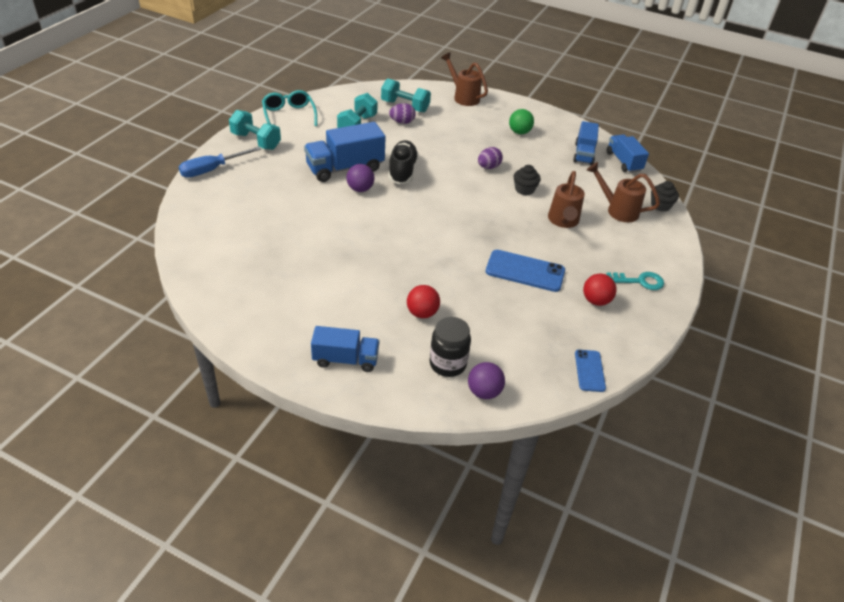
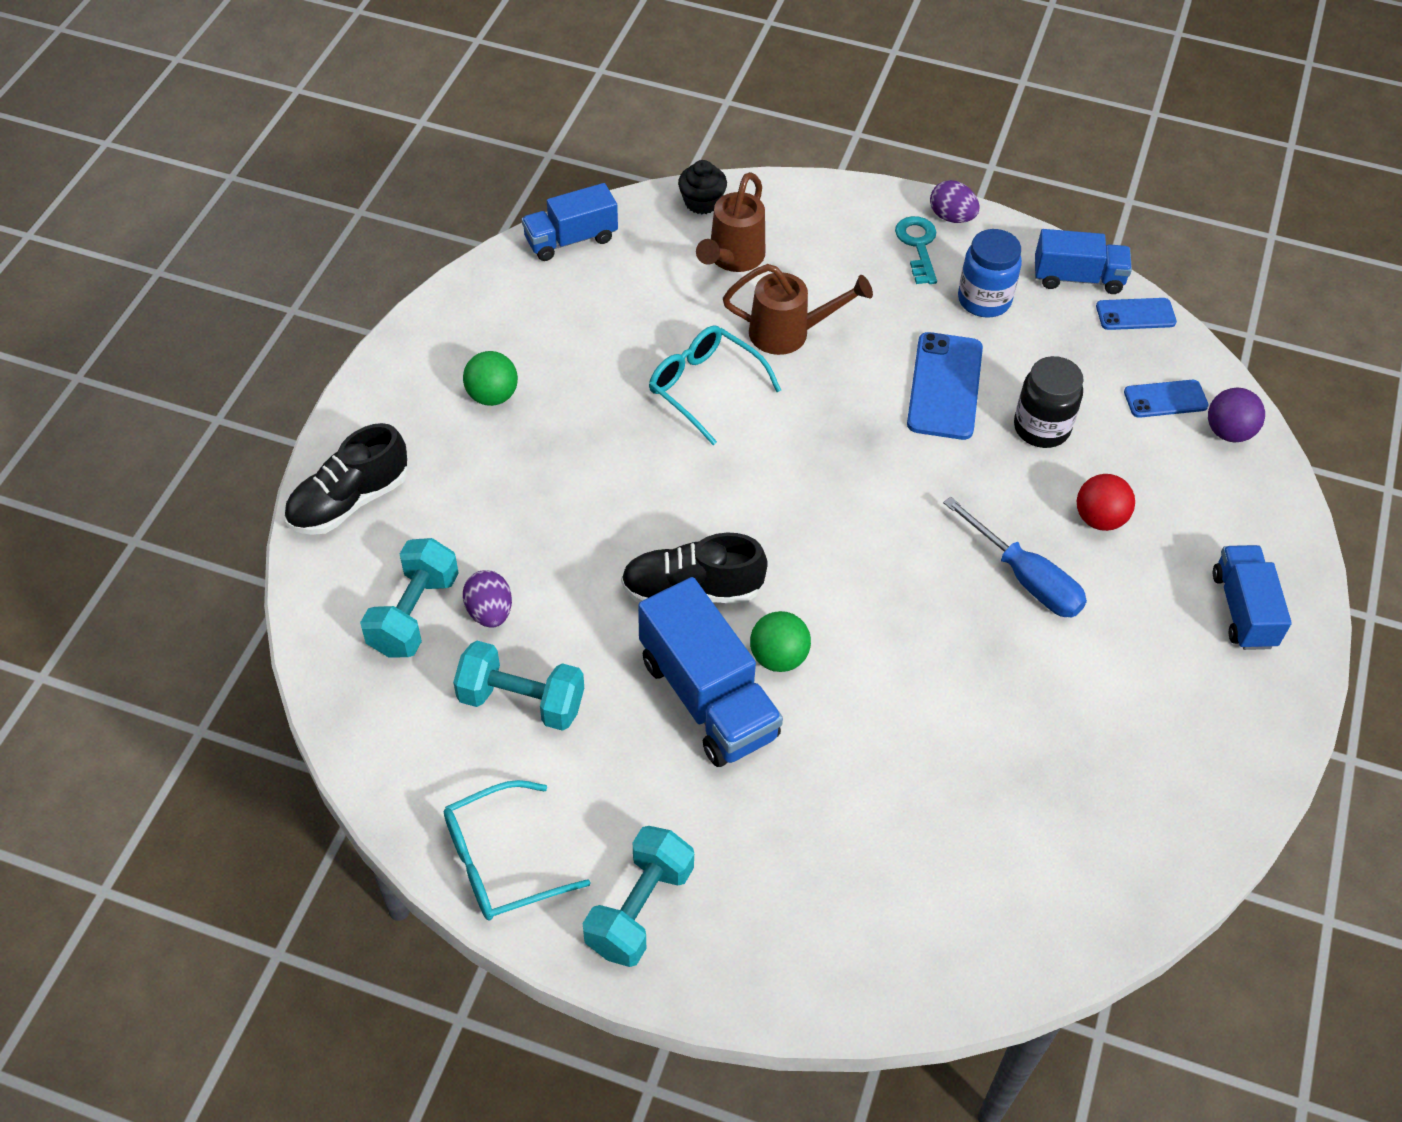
camera: 95 degrees left, 10 degrees up
blue screwdriver [179,147,261,178] -> blue screwdriver moved to [943,497,1087,617]
purple ball [346,164,375,192] -> green ball [750,611,811,672]
black jar [429,317,471,377] -> black jar moved to [1014,356,1084,448]
brown watering can [441,53,488,106] -> black shoe [284,423,408,535]
purple egg [478,147,503,169] -> purple egg moved to [930,180,980,223]
black cupcake [514,165,541,195] -> turquoise glasses [649,325,781,445]
blue truck [573,121,599,165] -> blue truck moved to [1035,229,1132,294]
red ball [583,273,617,306] -> blue jar [958,229,1022,317]
none -> blue phone [1124,380,1209,418]

